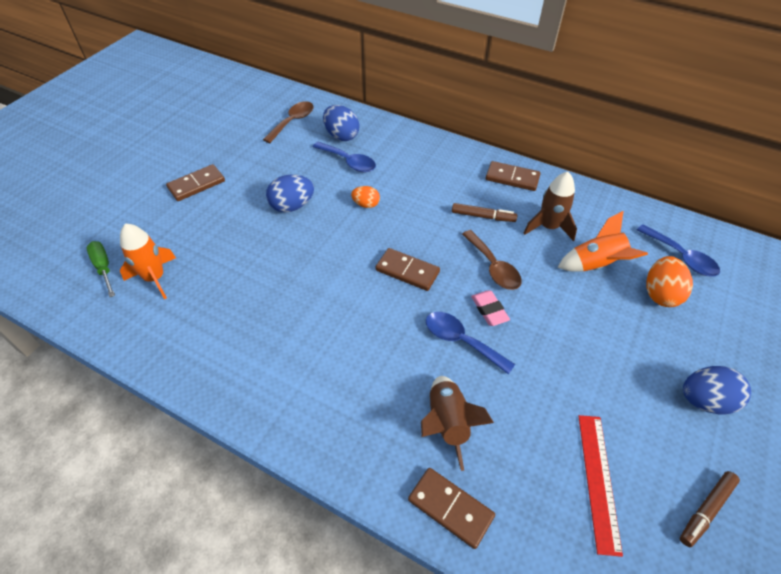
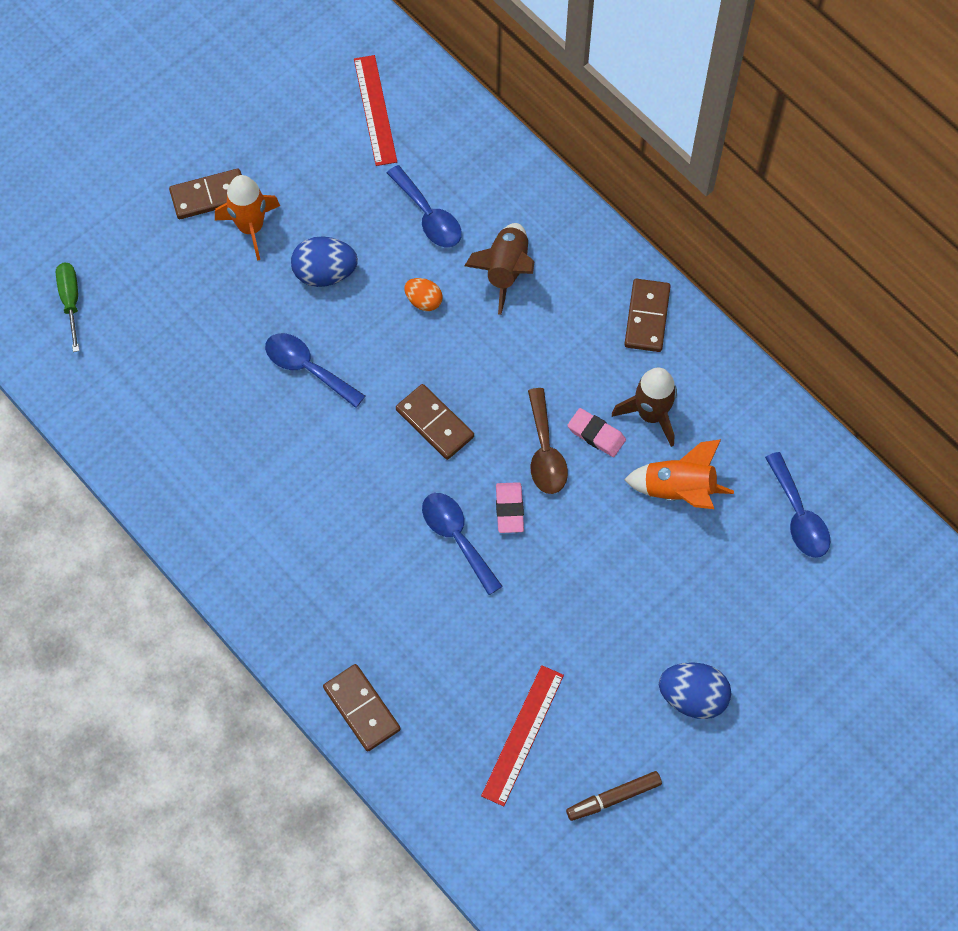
camera: 20 degrees right, 15 degrees up
orange rocket [120,224,176,299] -> orange rocket moved to [215,175,280,261]
brown spoon [263,101,314,143] -> red ruler [354,55,397,166]
blue egg [323,105,360,141] -> none
brown rocket [421,376,494,471] -> brown rocket moved to [465,223,534,315]
brown marker [452,203,518,222] -> none
brown domino [486,161,541,191] -> brown domino turned 60 degrees clockwise [624,279,671,352]
orange egg [646,256,693,307] -> none
none -> blue spoon [265,333,365,408]
none -> pink eraser [567,408,626,457]

